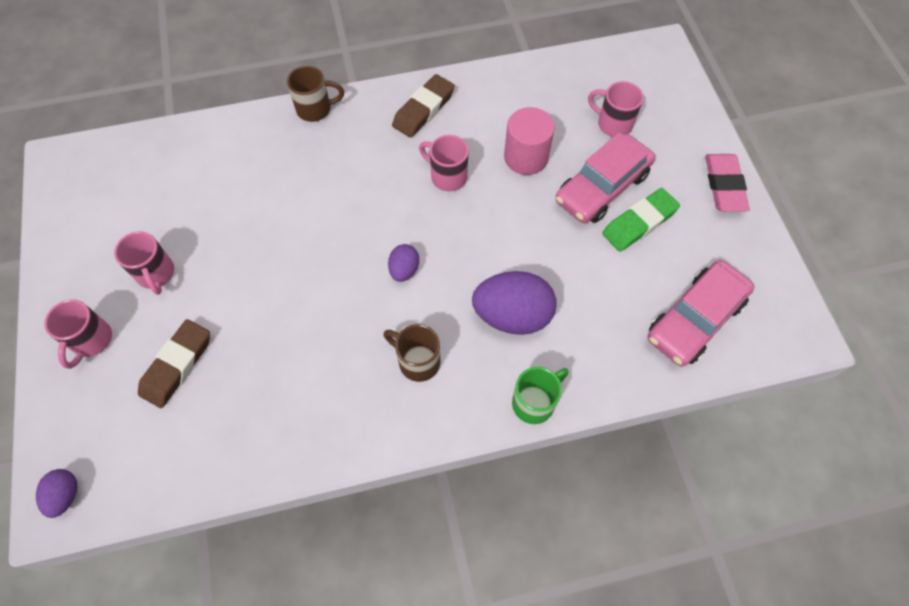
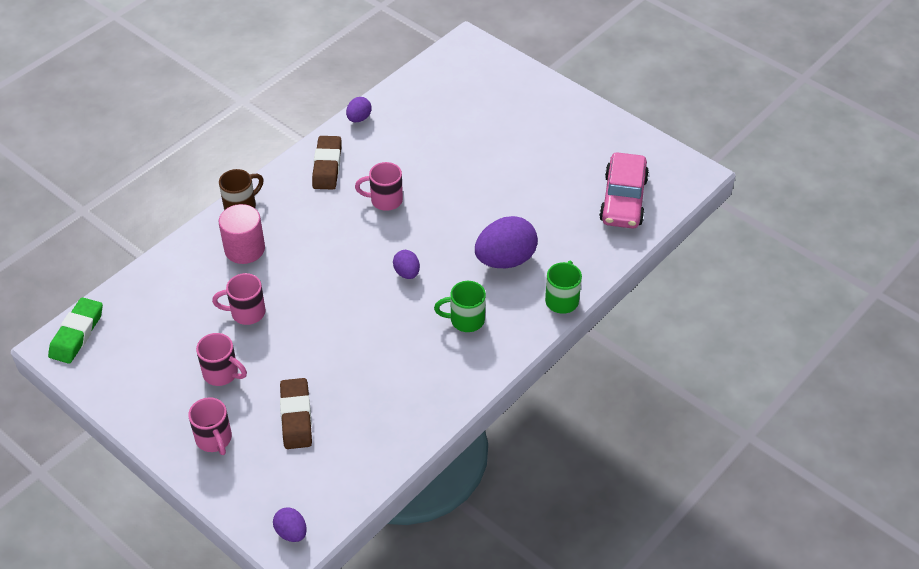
camera: 35 degrees left, 15 degrees down
brown mug [383,324,440,382] -> green mug [434,281,486,332]
pink cylinder [504,107,555,175] -> pink cylinder moved to [219,204,265,264]
pink car [555,133,655,223] -> none
pink mug [588,81,644,137] -> pink mug moved to [212,273,266,325]
green eraser [602,188,680,252] -> green eraser moved to [48,297,103,364]
pink eraser [705,154,750,212] -> none
none -> purple egg [346,97,371,122]

